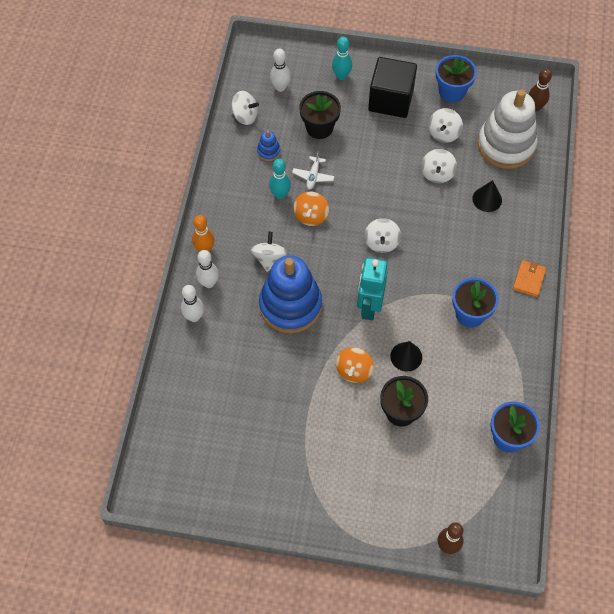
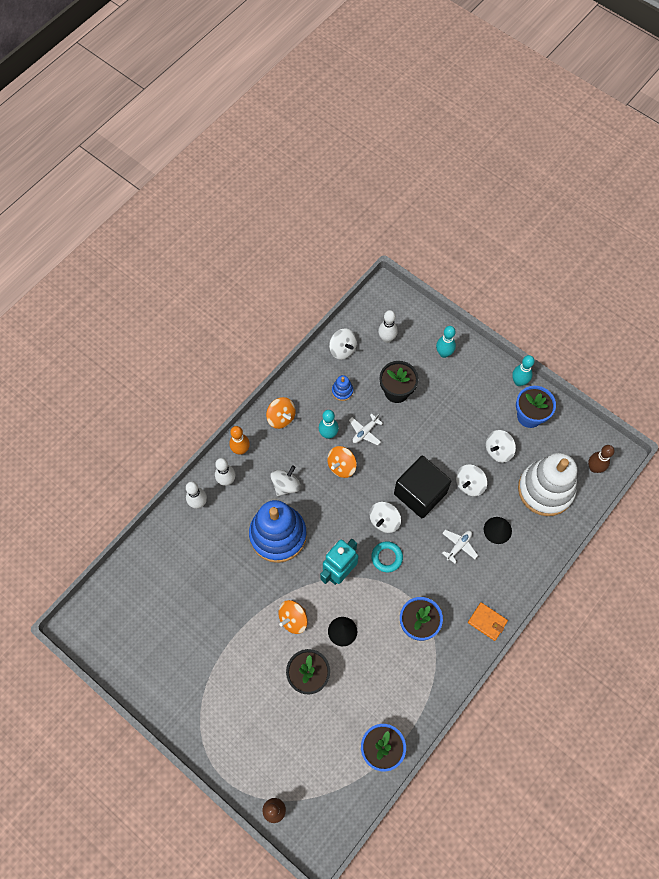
camera: 30 degrees right, 5 degrees up
black cube [368,57,417,118] -> black cube moved to [394,456,452,518]
orange wallet [513,260,547,297] -> orange wallet turned 75 degrees clockwise [468,602,508,641]
none -> orange spinning top [266,397,296,429]
none -> turquoise ring [371,542,403,572]
none -> white plane [442,530,478,564]
none -> turquoise bowling pin [512,355,535,386]

